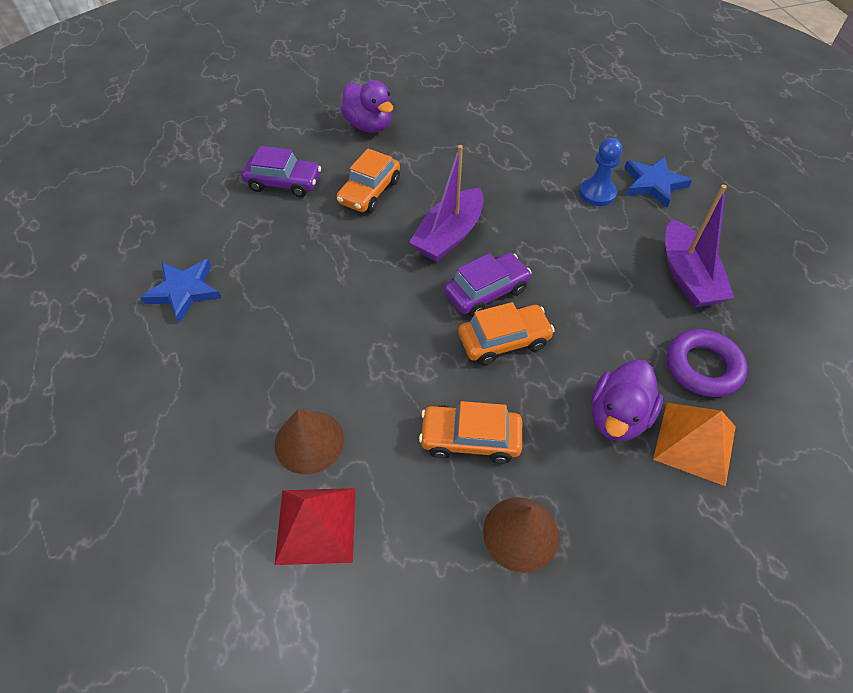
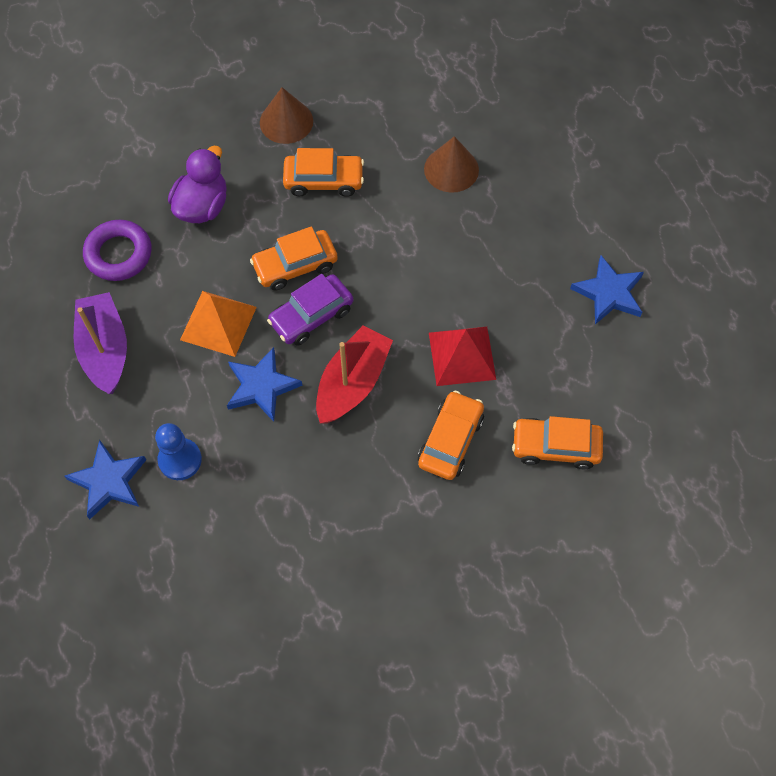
camera: 175 degrees right, 10 degrees up
purple car [242,146,321,197] -> orange car [512,416,603,469]
red pyramid [275,488,356,565] -> red pyramid moved to [429,327,496,386]
purple duck [341,80,393,133] -> none
purple boat [409,145,484,262] -> red boat [316,325,393,423]
orange pyramid [653,403,736,486] -> orange pyramid moved to [180,291,257,357]
none -> blue star [227,347,303,422]

